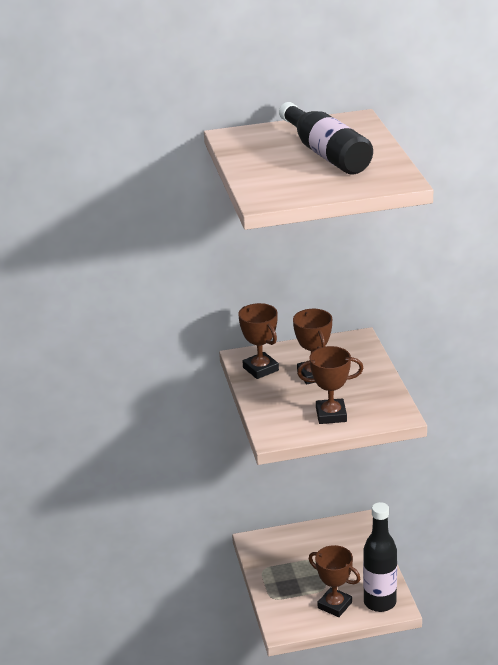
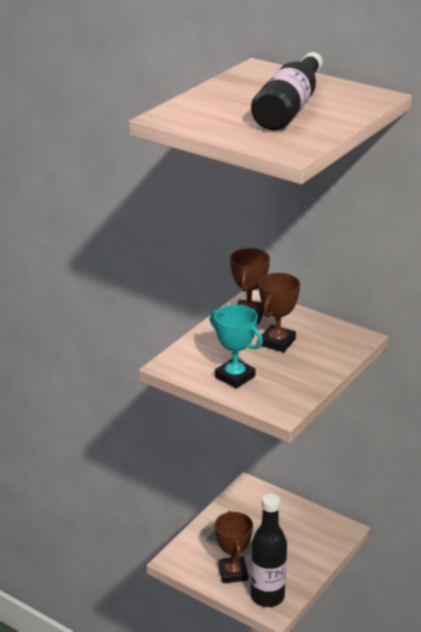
camera: 45 degrees right, 0 degrees up
brown trophy [297,346,364,424] -> turquoise trophy [210,305,263,389]

